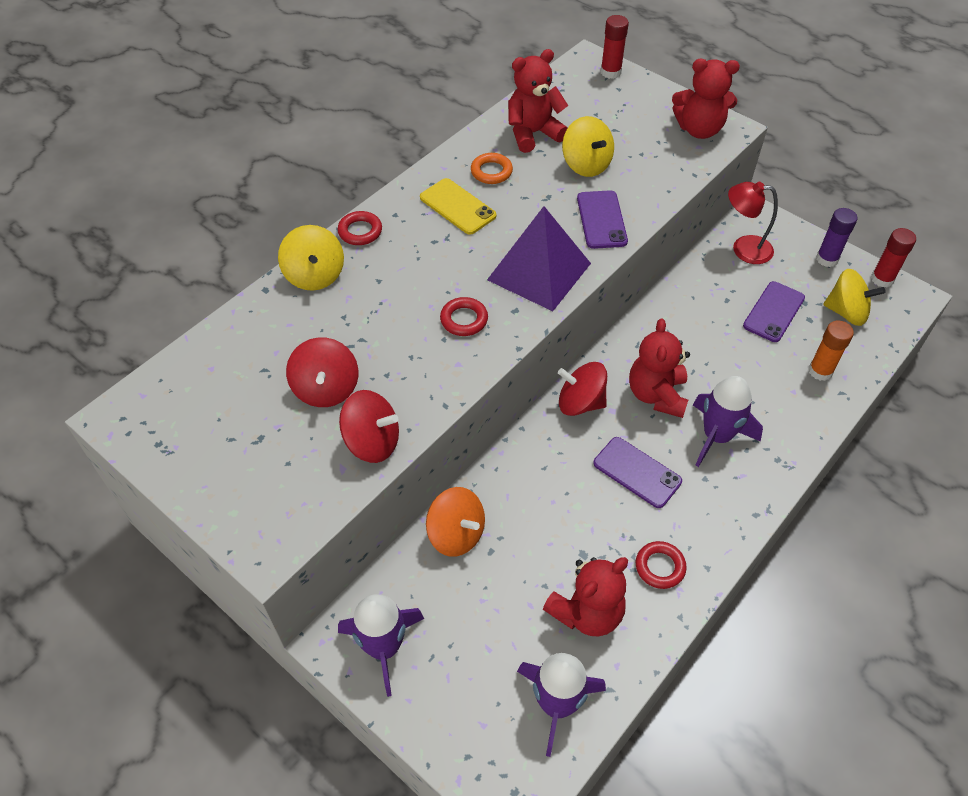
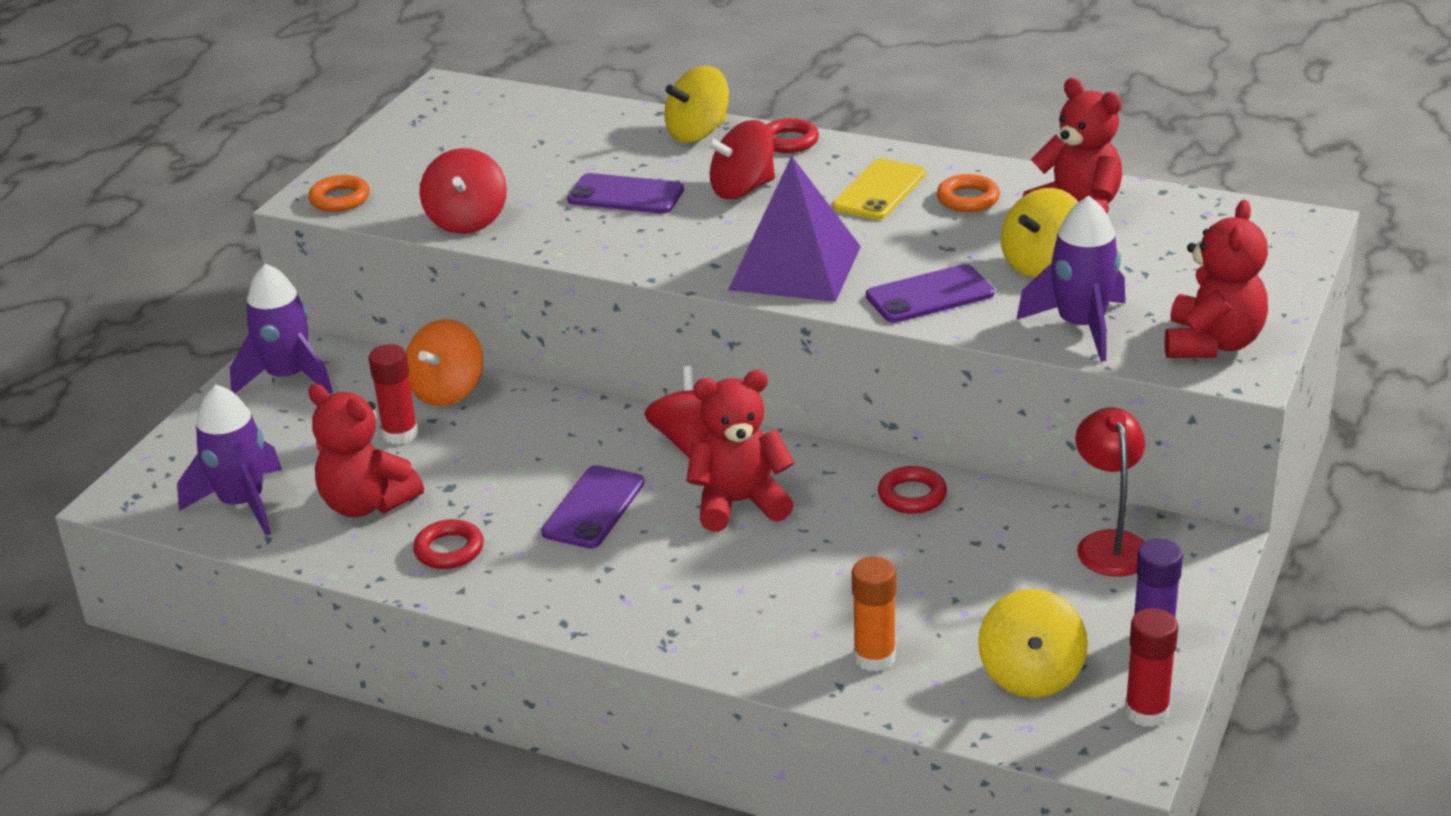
camera: 75 degrees right, 20 degrees down
red spinning top [286,338,358,407] -> red spinning top moved to [706,120,775,199]
red ring [440,297,488,336] -> red ring moved to [878,466,947,514]
red glue stick [601,15,629,79] -> red glue stick moved to [369,344,418,445]
red teddy bear [672,59,740,139] -> red teddy bear turned 150 degrees counterclockwise [1165,200,1268,358]
purple rocket [693,376,763,467] -> purple rocket moved to [1016,196,1125,362]
purple phone [743,281,805,342] -> purple phone moved to [567,173,684,214]
none -> orange ring [308,175,370,212]

